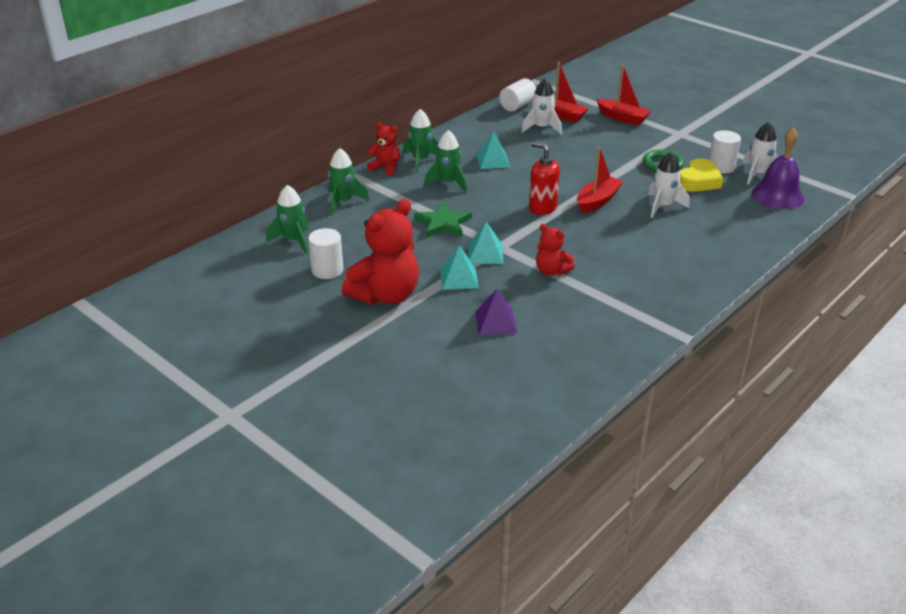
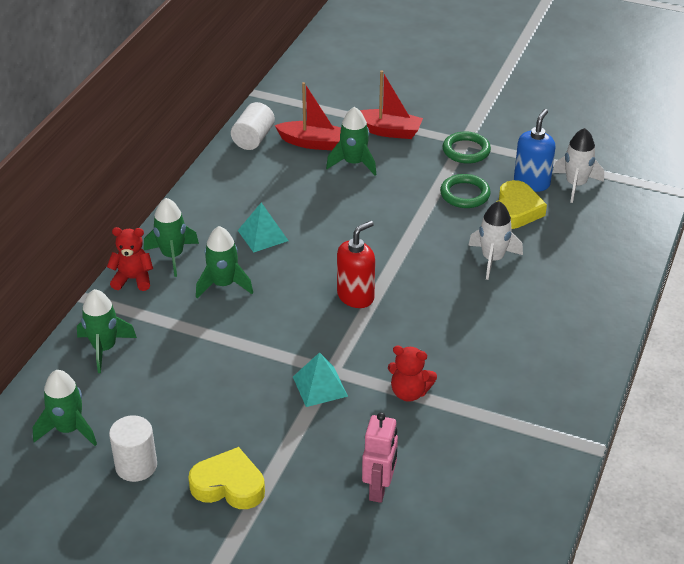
camera: 20 degrees left, 5 degrees up
red teddy bear [342,199,419,305] -> yellow heart [188,447,265,509]
green star [414,202,472,237] -> none
turquoise pyramid [440,246,479,290] -> none
purple pyramid [475,289,517,335] -> pink robot [362,412,398,503]
white rocket [522,78,562,134] -> none
red soap dispenser [529,142,560,215] -> red soap dispenser turned 120 degrees clockwise [337,221,375,308]
red boat [577,147,623,213] -> none
white cylinder [709,130,741,173] -> blue soap dispenser [514,109,556,192]
purple bell [752,127,804,209] -> none
none -> green rocket [326,107,376,175]
none -> green ring [443,132,491,163]

